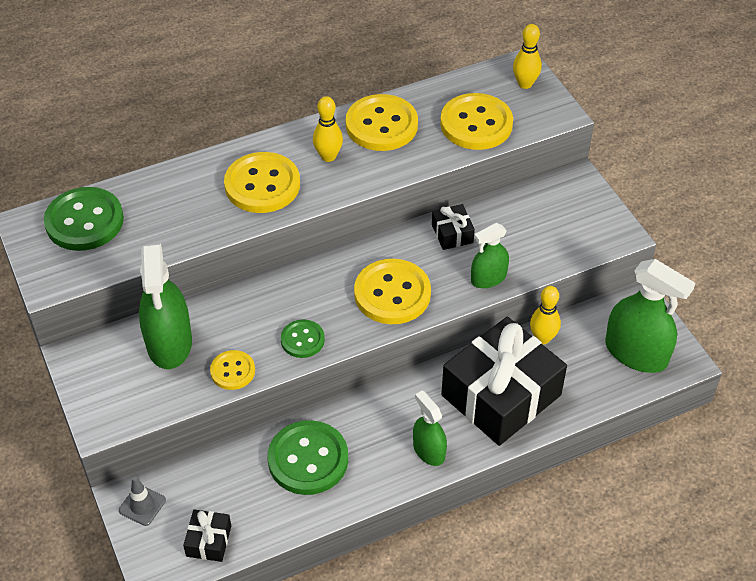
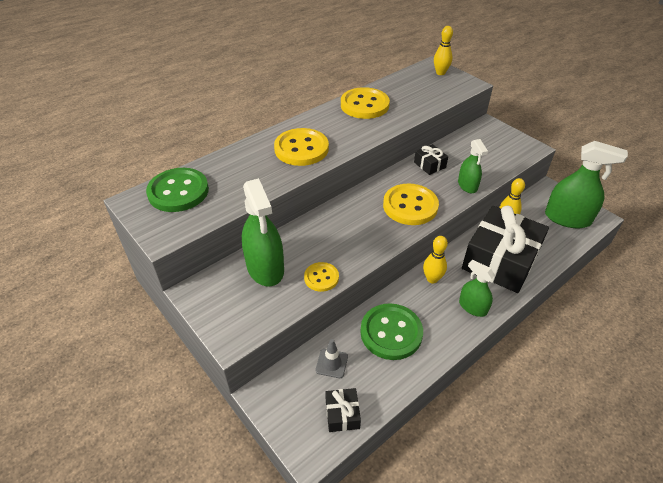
camera: 15 degrees left, 5 degrees down
grey traffic cone [119,476,166,526] -> grey traffic cone moved to [315,339,348,378]
green button [281,320,325,358] -> none
yellow bowling pin [313,96,343,162] -> yellow bowling pin moved to [423,236,448,284]
yellow button [440,93,513,150] -> none
green spray bottle [471,223,509,288] -> green spray bottle turned 60 degrees counterclockwise [458,139,488,193]

